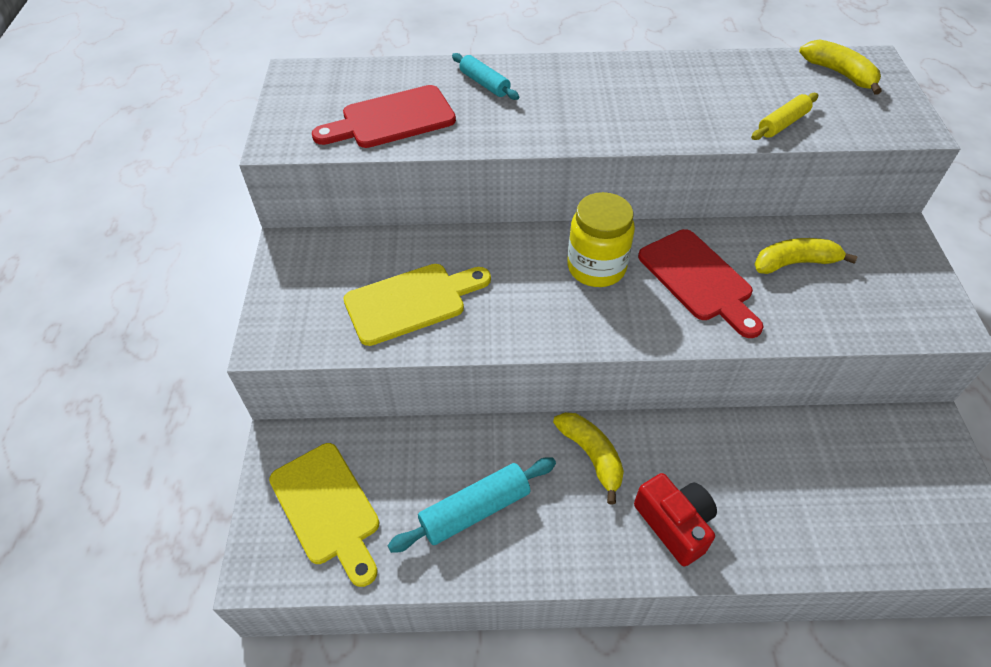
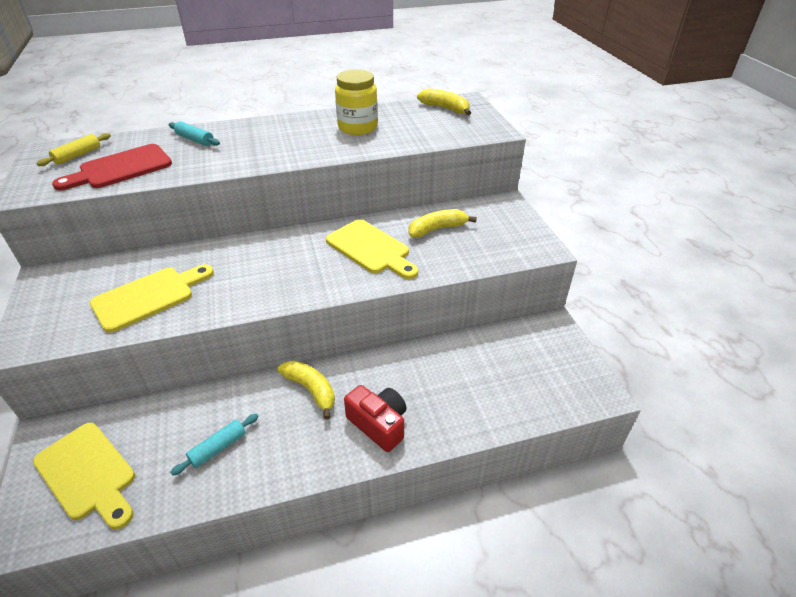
camera: 15 degrees left, 10 degrees down
turquoise rolling pin [387,457,556,553] -> turquoise rolling pin [170,414,259,476], size x0.63
yellow jar [567,192,635,287] -> yellow jar moved to [335,69,378,135]
red cutting board [638,229,764,338] -> yellow cutting board [326,219,418,279]
yellow rolling pin [751,93,819,140] -> yellow rolling pin moved to [36,133,111,166]

